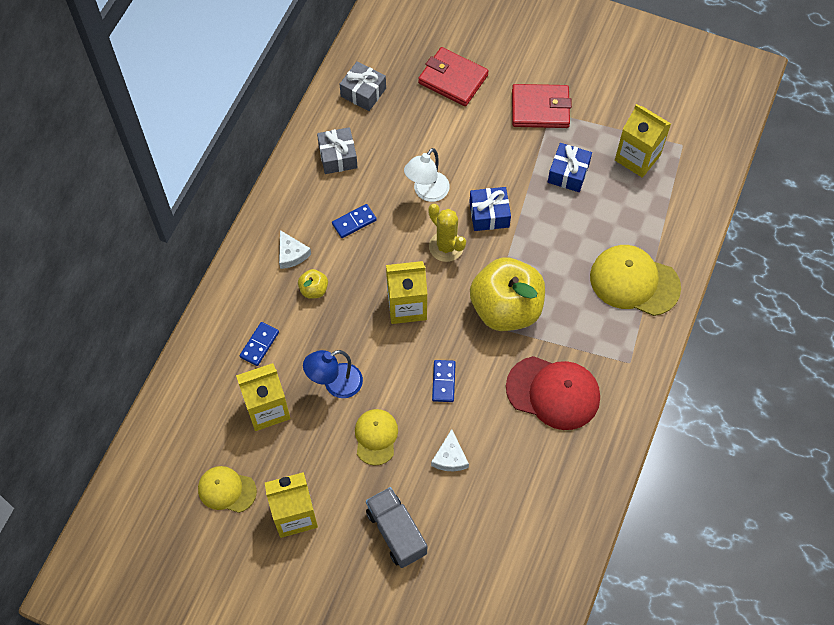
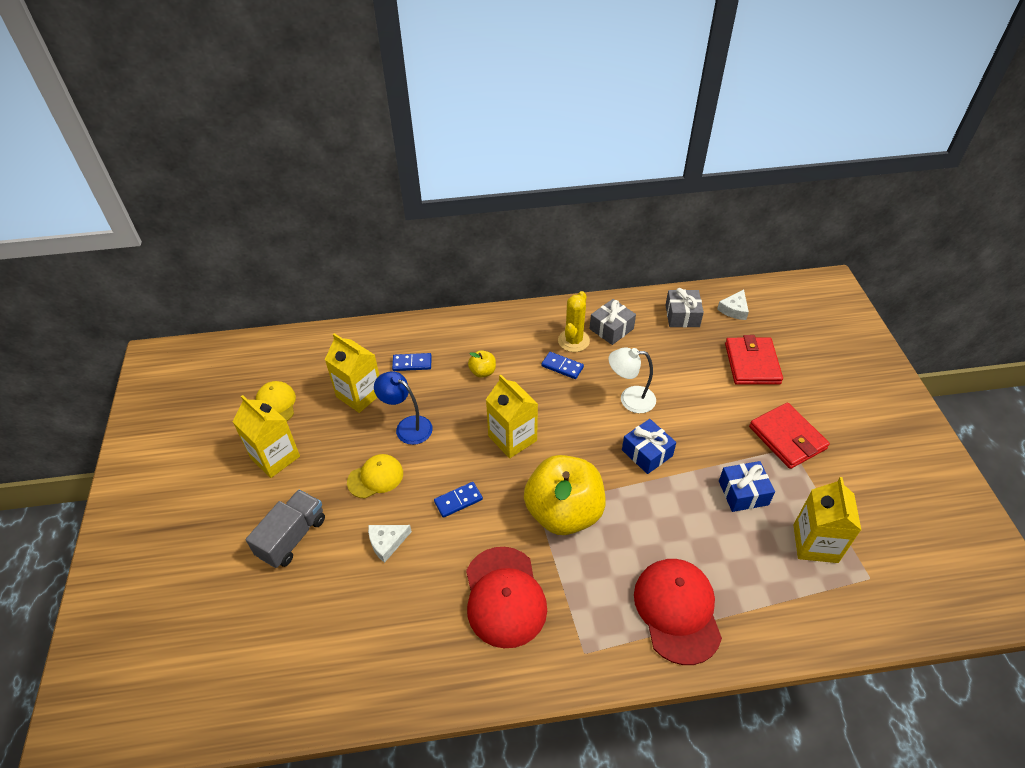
camera: 60 degrees right, 15 degrees down
white cheese [279,230,311,269] -> white cheese moved to [717,290,749,320]
yellow cactus [428,204,466,262] -> yellow cactus moved to [558,291,590,352]
yellow cap [590,245,681,316] -> red cap [634,559,722,665]

